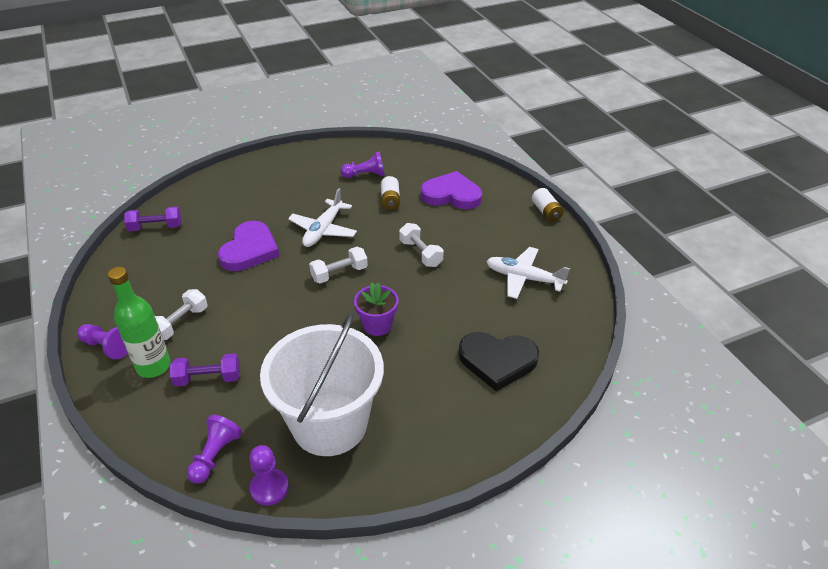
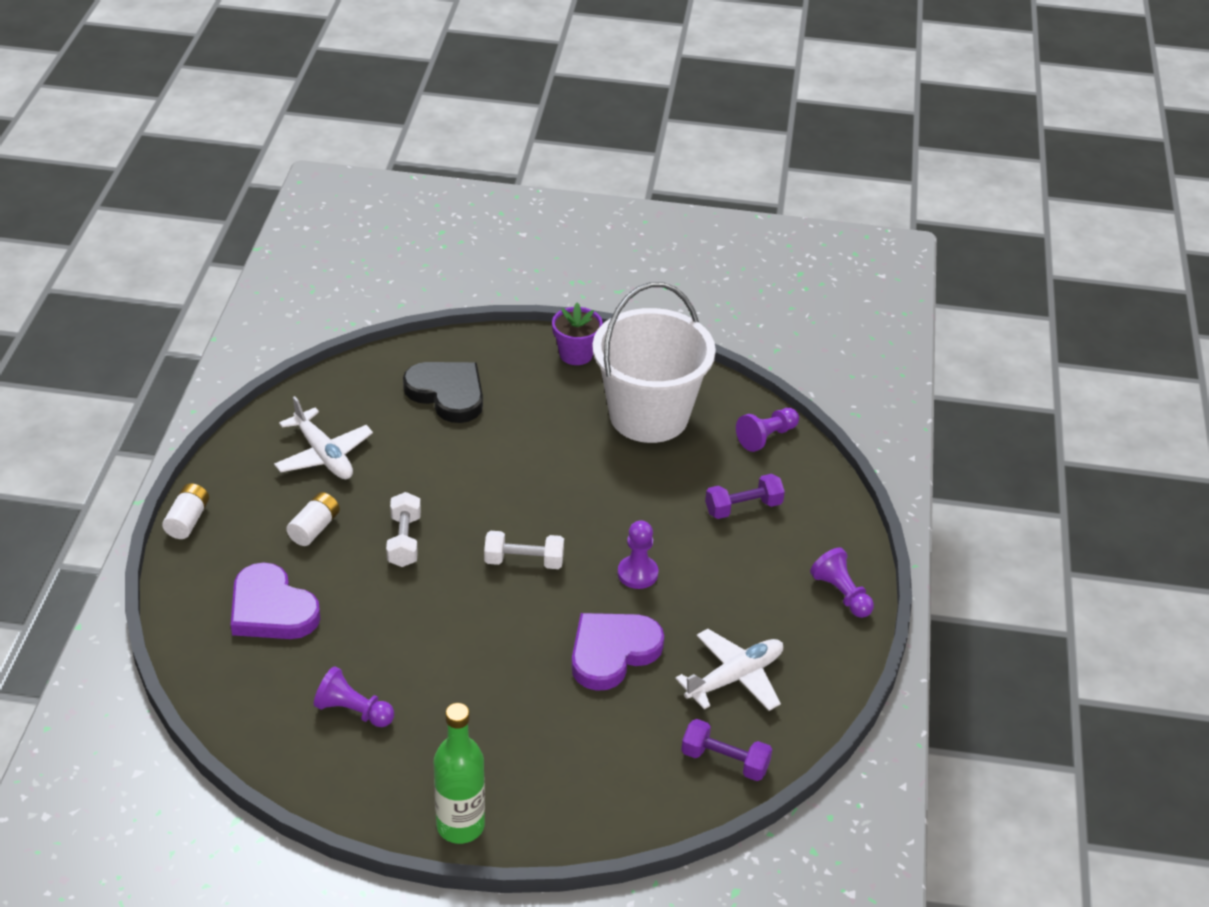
camera: 150 degrees left, 0 degrees up
green bottle [108,267,171,378] -> green bottle moved to [434,703,485,844]
white dumbbell [155,289,208,340] -> none
purple dumbbell [170,353,240,386] -> purple dumbbell turned 45 degrees counterclockwise [705,474,785,519]
purple pawn [249,445,289,506] -> purple pawn moved to [618,520,658,589]
white plane [288,188,357,247] -> white plane moved to [675,629,783,711]
purple flower pot [354,283,399,336] -> purple flower pot moved to [552,303,603,365]
white battery [381,176,400,210] -> white battery moved to [286,492,340,546]

